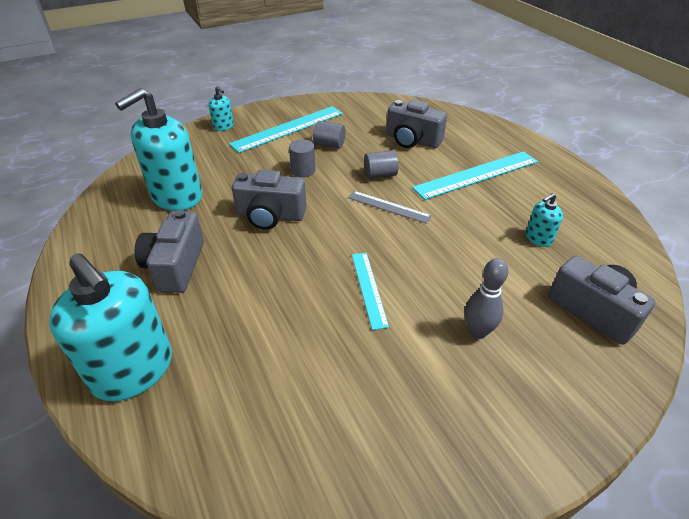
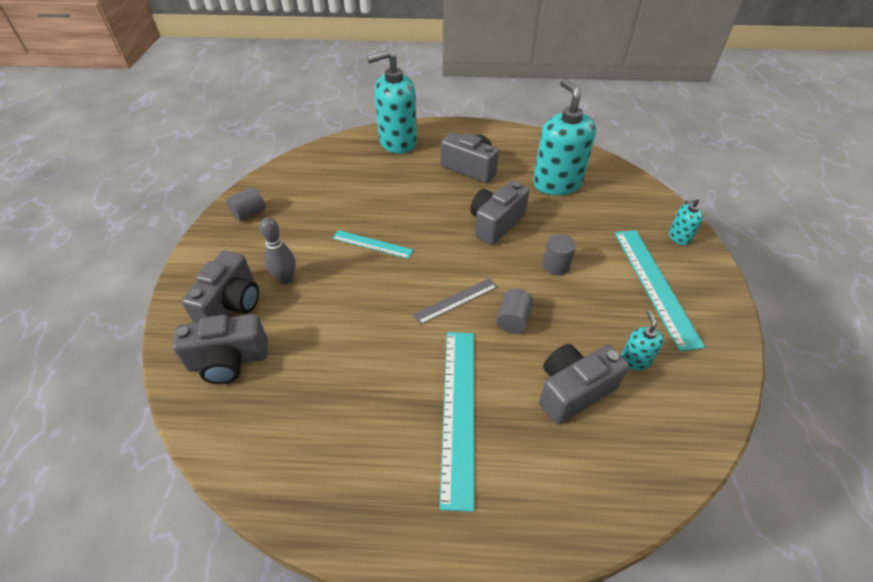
camera: 120 degrees right, 5 degrees up
grey cylinder [313,121,346,148] -> grey cylinder moved to [226,187,266,221]
turquoise soap dispenser [526,193,563,247] -> turquoise soap dispenser moved to [621,311,664,370]
none -> grey camera [181,251,259,323]

